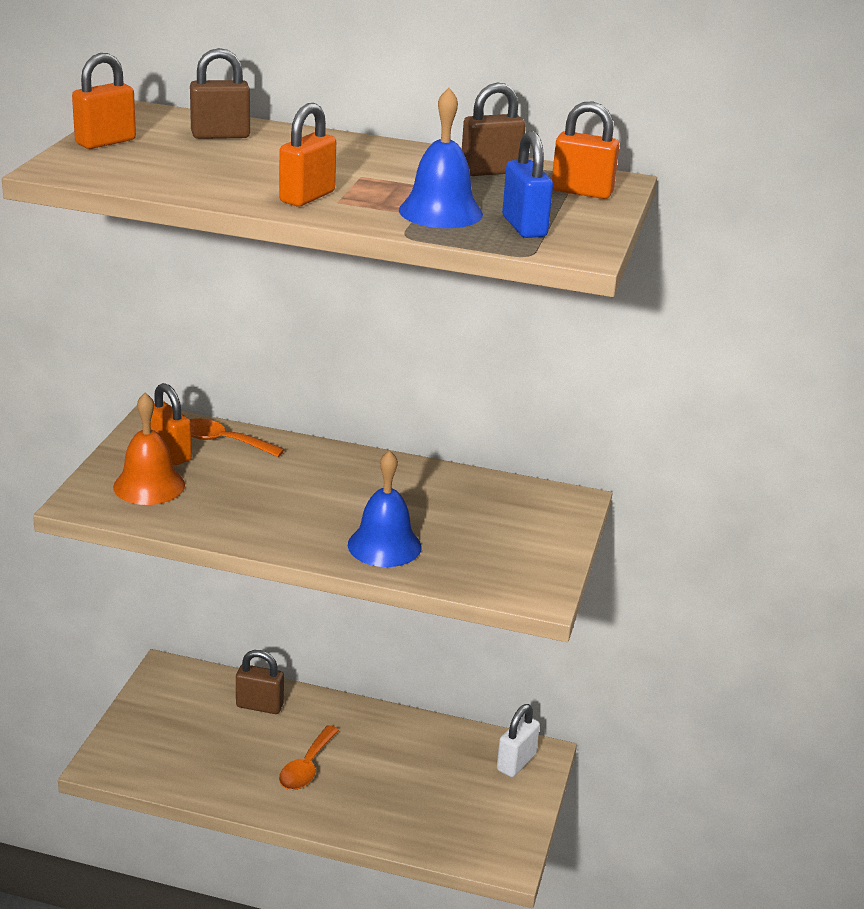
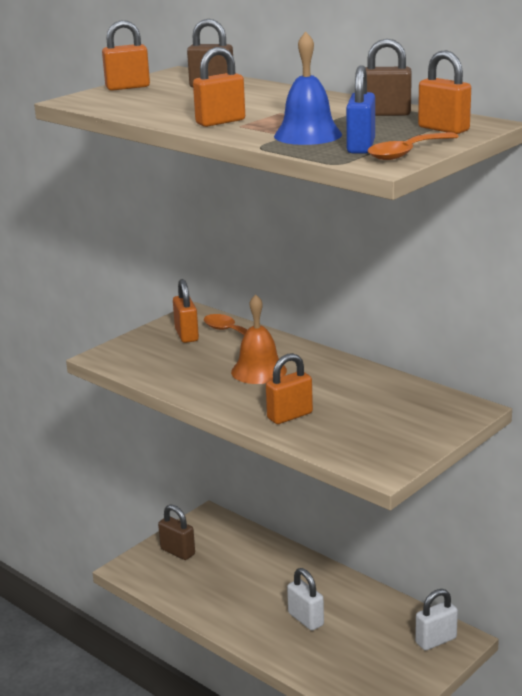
camera: 30 degrees right, 5 degrees down
orange bell [113,393,185,505] -> orange bell moved to [231,294,287,384]
brown padlock [236,650,284,714] -> brown padlock moved to [158,504,195,560]
orange spoon [279,725,339,790] -> orange spoon moved to [368,132,459,160]
blue bell [348,450,422,567] -> orange padlock [266,353,313,424]
none -> white padlock [287,568,324,631]

